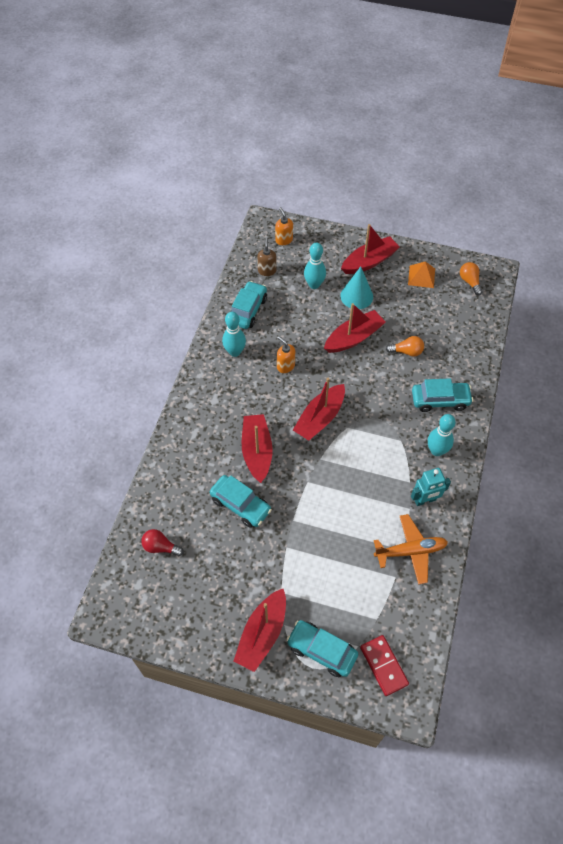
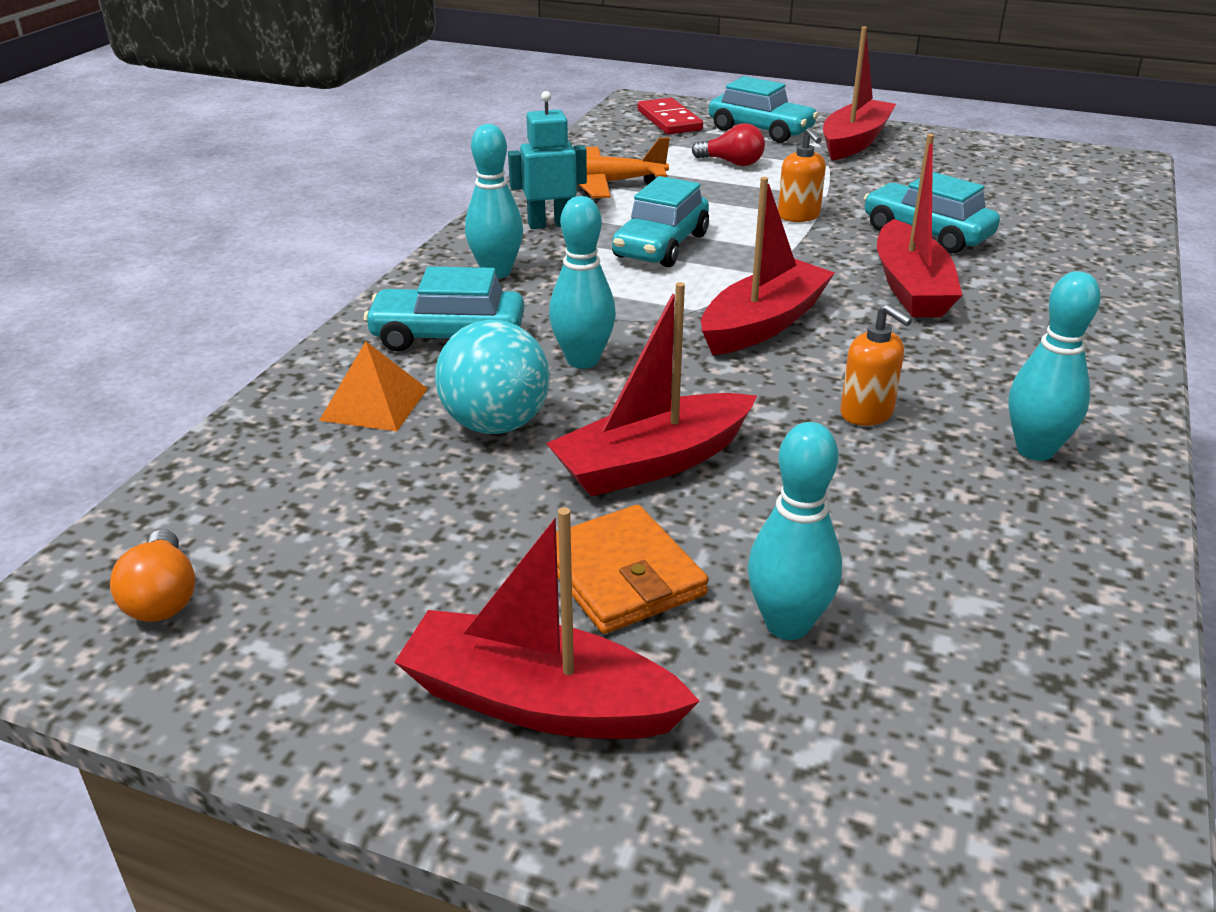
camera: 175 degrees left, 25 degrees down
red light bulb [141,529,184,556] -> red light bulb moved to [692,123,765,166]
turquoise car [230,281,267,329] -> turquoise car moved to [612,176,709,267]
brown soap dispenser [257,238,277,276] -> none
orange soap dispenser [275,207,293,245] -> orange soap dispenser moved to [778,128,826,222]
turquoise cone [340,266,373,309] -> orange wallet [556,505,708,634]
red boat [341,224,400,274] -> red boat turned 45 degrees clockwise [394,507,700,739]
orange light bulb [386,336,424,357] -> turquoise ball [435,320,550,434]
orange pyramid [408,261,435,288] -> orange pyramid moved to [319,341,428,432]
none -> turquoise bowling pin [549,196,616,369]

